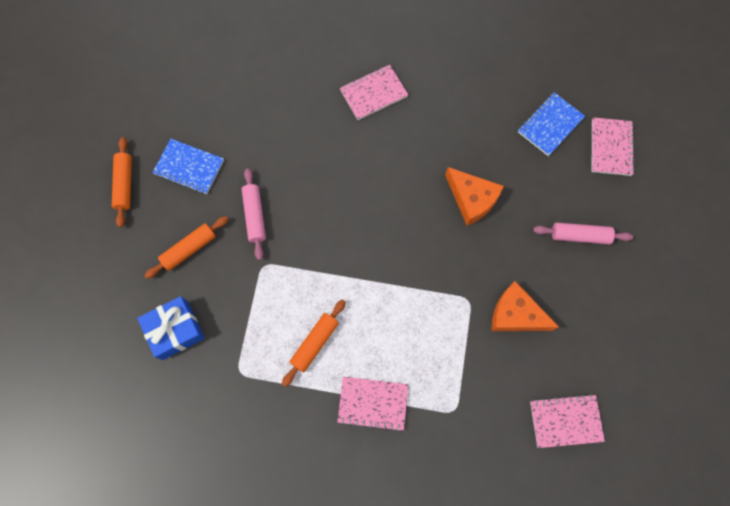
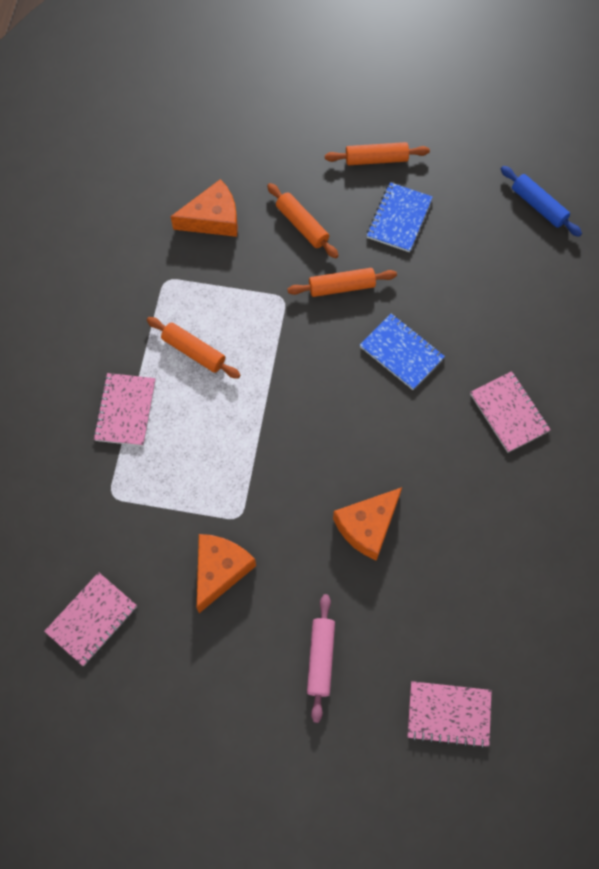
camera: 90 degrees right, 5 degrees down
blue gift [137,296,205,360] -> orange cheese [171,179,238,237]
pink rolling pin [242,168,266,260] -> orange rolling pin [287,268,397,297]
blue notebook [518,93,585,156] -> blue notebook moved to [360,314,445,390]
pink notebook [530,394,605,448] -> pink notebook turned 45 degrees clockwise [44,572,137,666]
none -> blue rolling pin [501,166,582,237]

